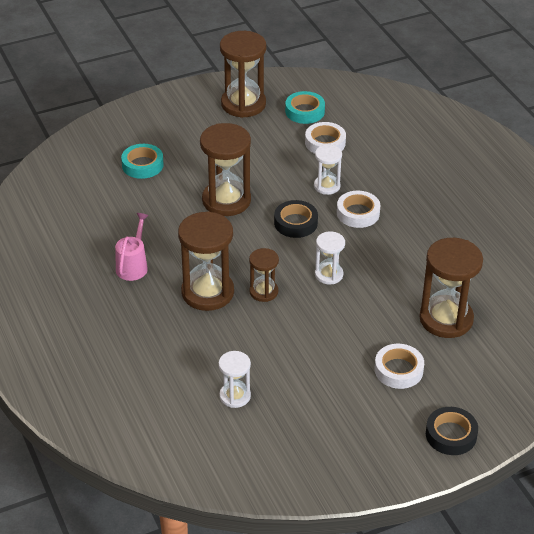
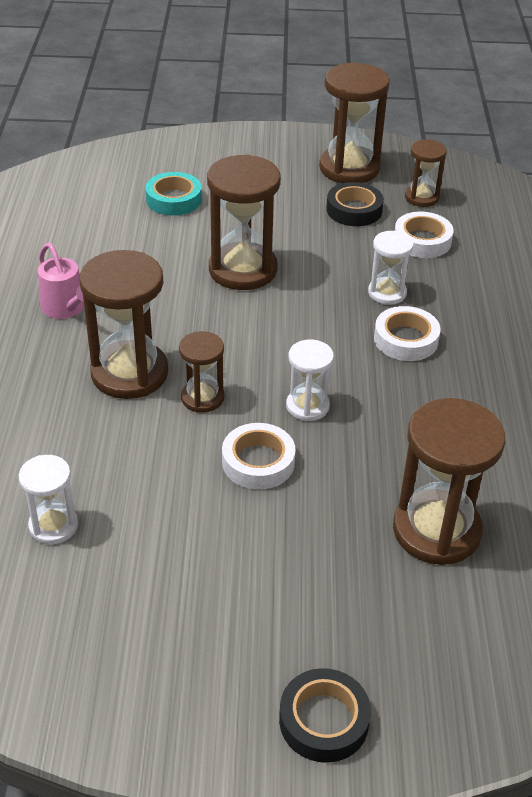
camera: 25 degrees right, 0 degrees up
pink watering can [115,213,149,281] -> pink watering can turned 105 degrees clockwise [38,243,84,319]
black tape [274,200,318,238] -> black tape moved to [326,182,384,226]
turquoise tape [285,91,325,124] -> brown hourglass [405,139,447,207]
white tape [375,344,424,389] -> white tape moved to [222,423,296,490]

